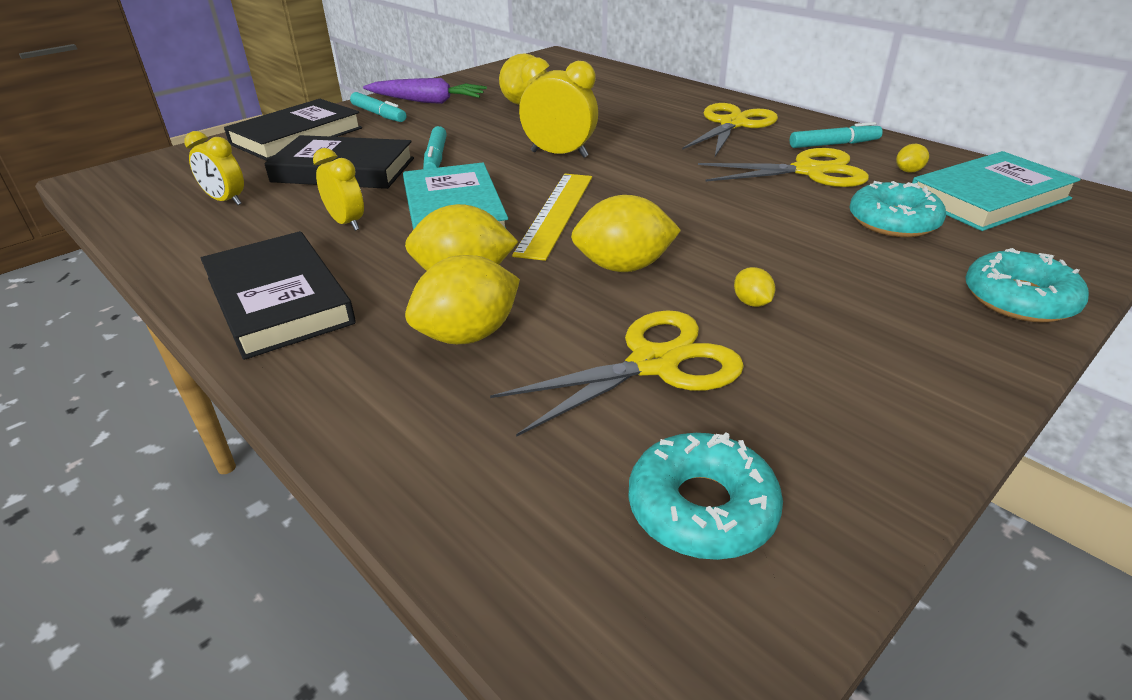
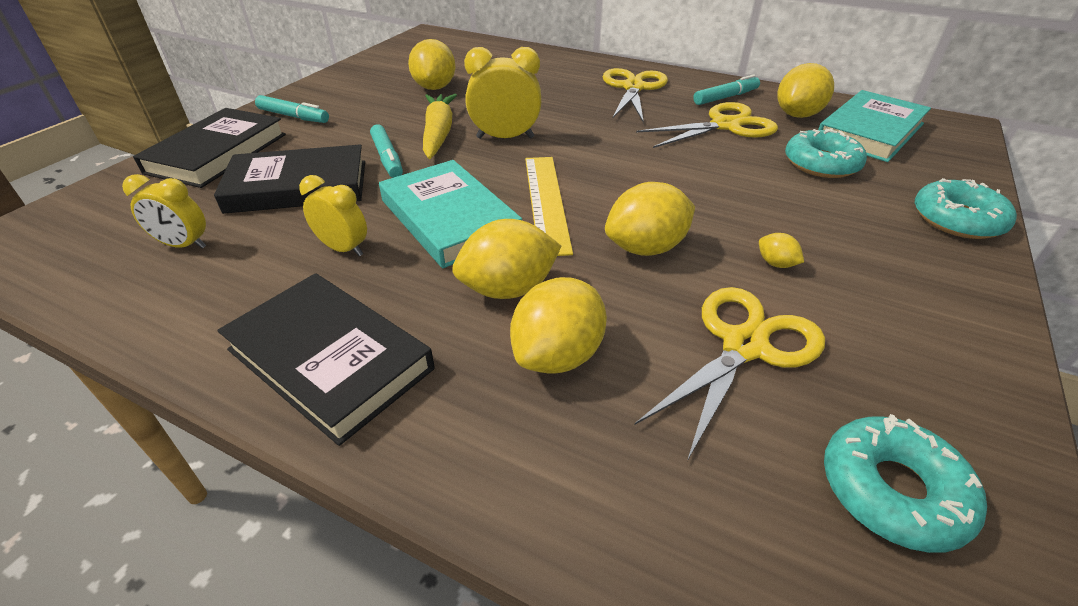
camera: 20 degrees left, 5 degrees up
purple carrot [363,78,487,104] -> none
yellow lemon [896,144,929,173] -> yellow lemon [777,63,834,118], size x2.15
none -> yellow carrot [423,94,457,159]

